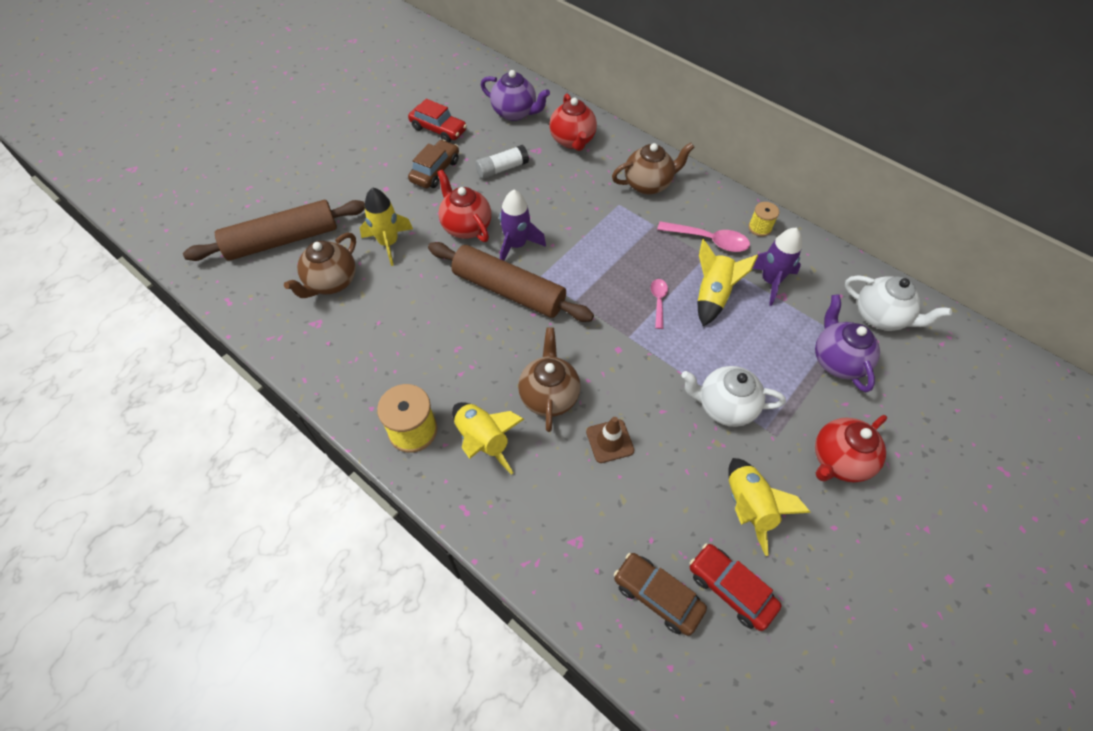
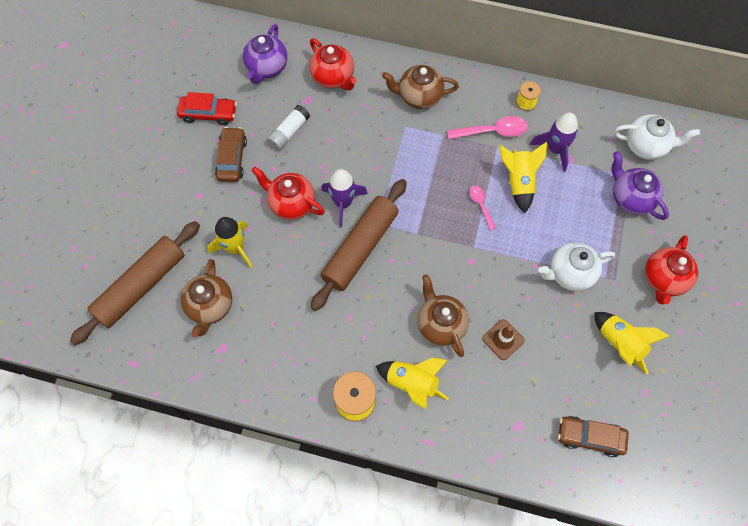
camera: 25 degrees left, 10 degrees up
brown rolling pin [428,242,594,322] -> brown rolling pin turned 60 degrees counterclockwise [311,179,407,311]
purple teapot [481,70,550,121] -> purple teapot turned 105 degrees clockwise [243,24,287,84]
brown teapot [612,143,694,195] -> brown teapot turned 135 degrees counterclockwise [382,65,459,109]
red car [690,543,781,631] -> none

